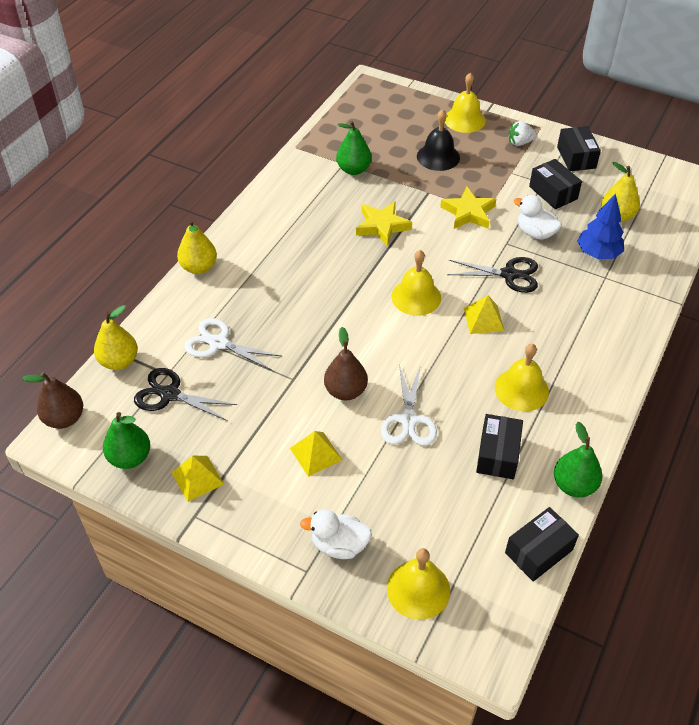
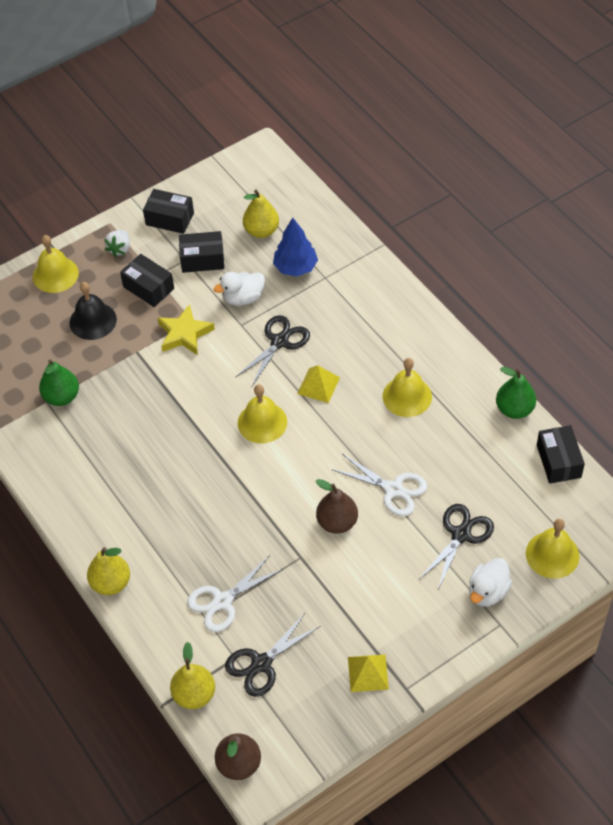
camera: 60 degrees left, 5 degrees up
green pear [103,412,150,469] -> none
yellow pyramid [290,431,342,477] -> none
yellow star [356,201,412,247] -> none
black box [476,414,523,479] -> black box moved to [120,254,174,307]
none -> black scissors [420,504,494,589]

